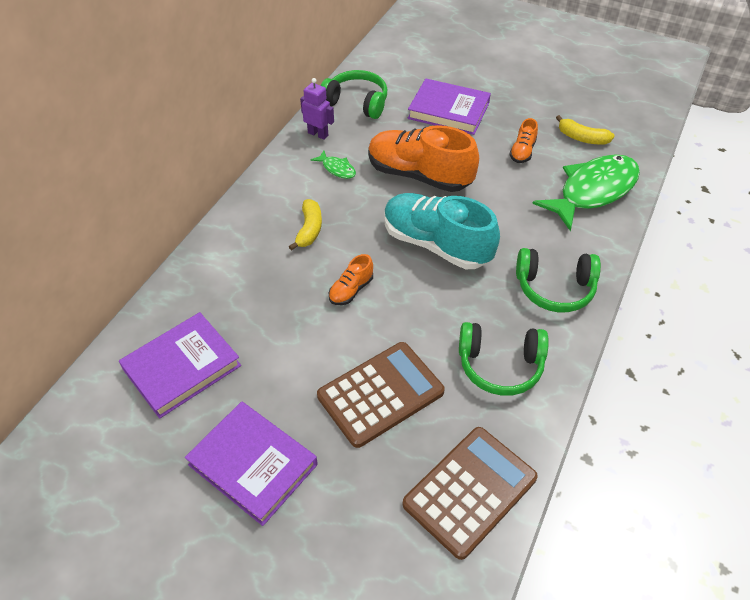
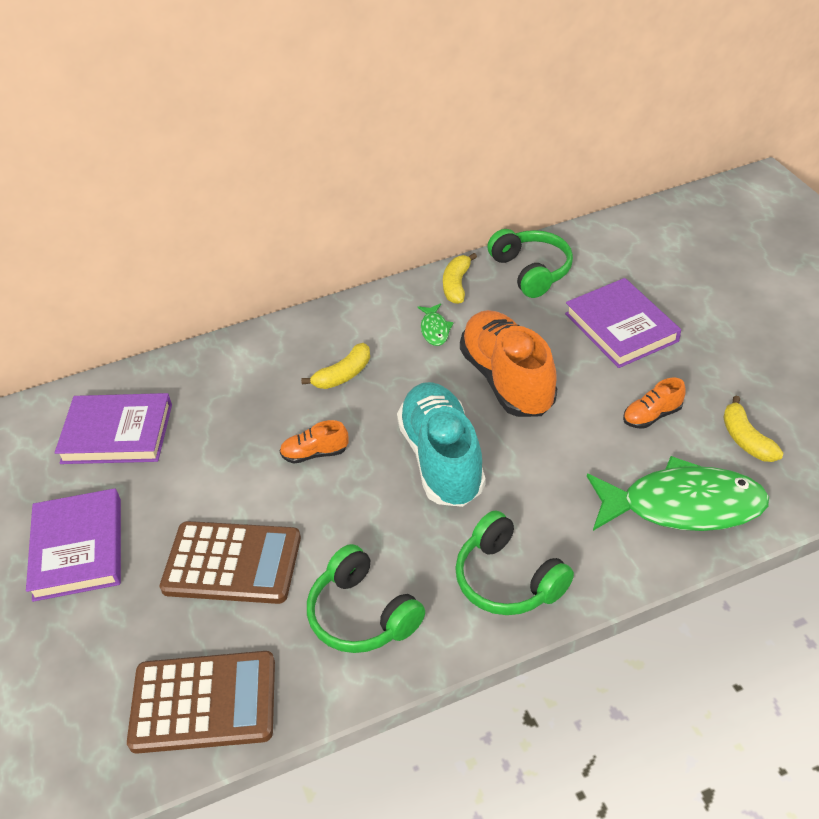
camera: 45 degrees right, 5 degrees down
purple robot [300,78,334,140] -> yellow banana [443,253,477,304]

